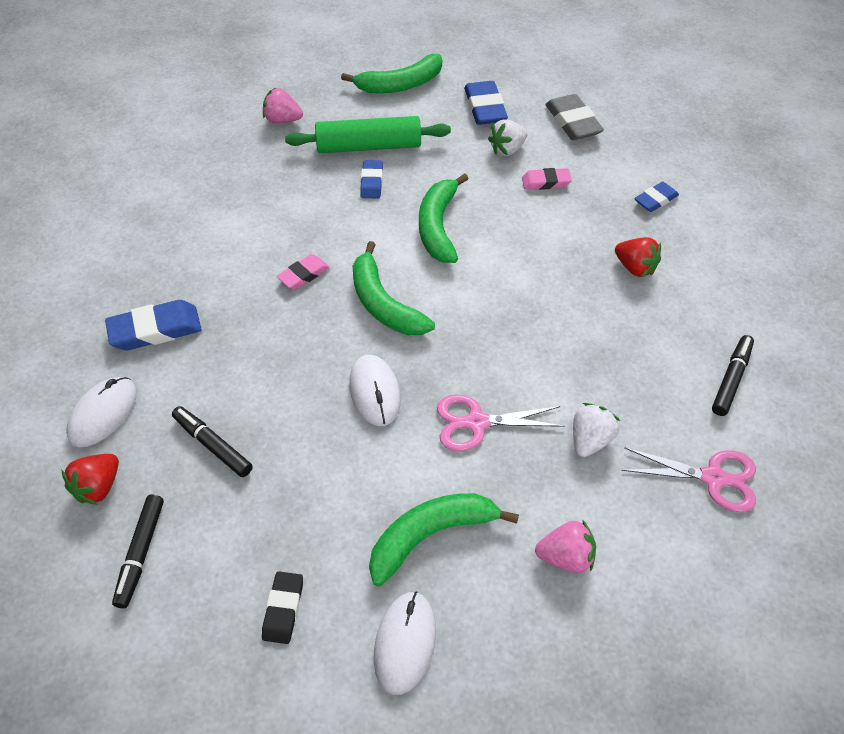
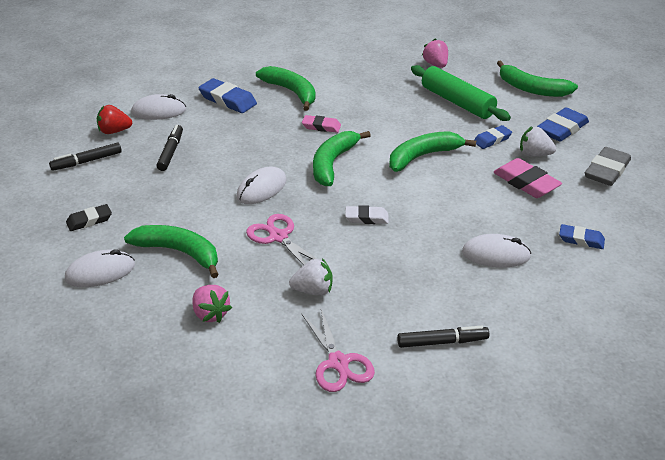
camera: 55 degrees right, 15 degrees down
blue eraser [360,160,383,198] -> blue eraser moved to [474,125,512,149]
pink eraser [522,168,572,190] -> pink eraser [493,158,562,198], size x1.62
red strawberry [615,237,661,277] -> white mouse [462,234,531,268]
none -> green banana [256,66,315,111]
none -> white eraser [345,205,389,224]

